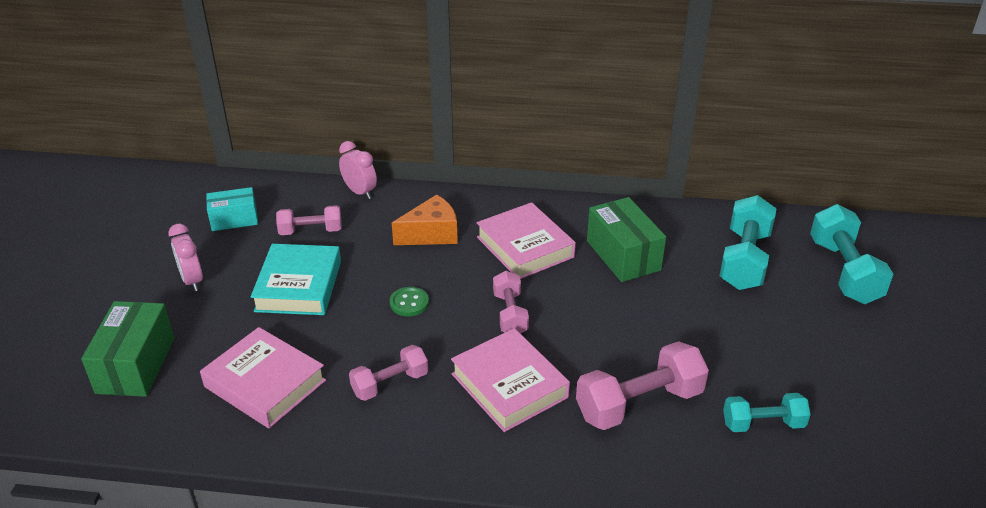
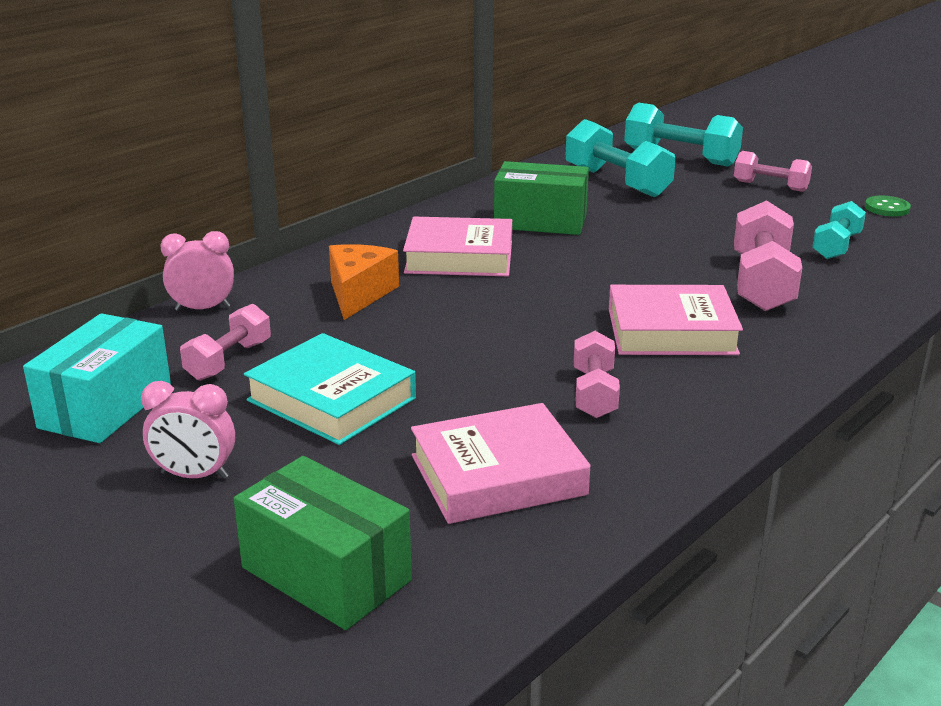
camera: 55 degrees left, 10 degrees down
turquoise box [206,187,258,231] -> turquoise box [23,313,171,443], size x1.52
green button [390,287,429,316] -> green button moved to [865,196,911,216]
pink dumbbell [493,271,529,334] -> pink dumbbell moved to [734,151,812,192]

